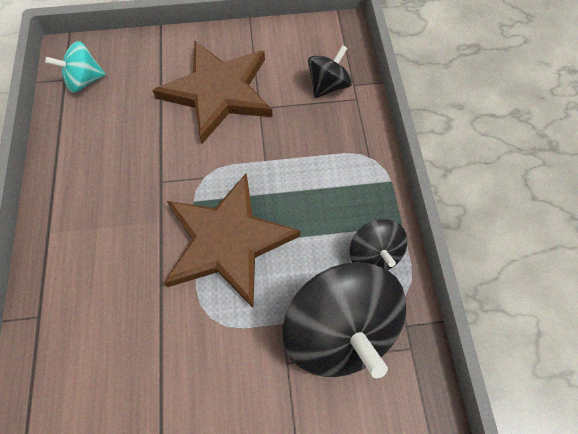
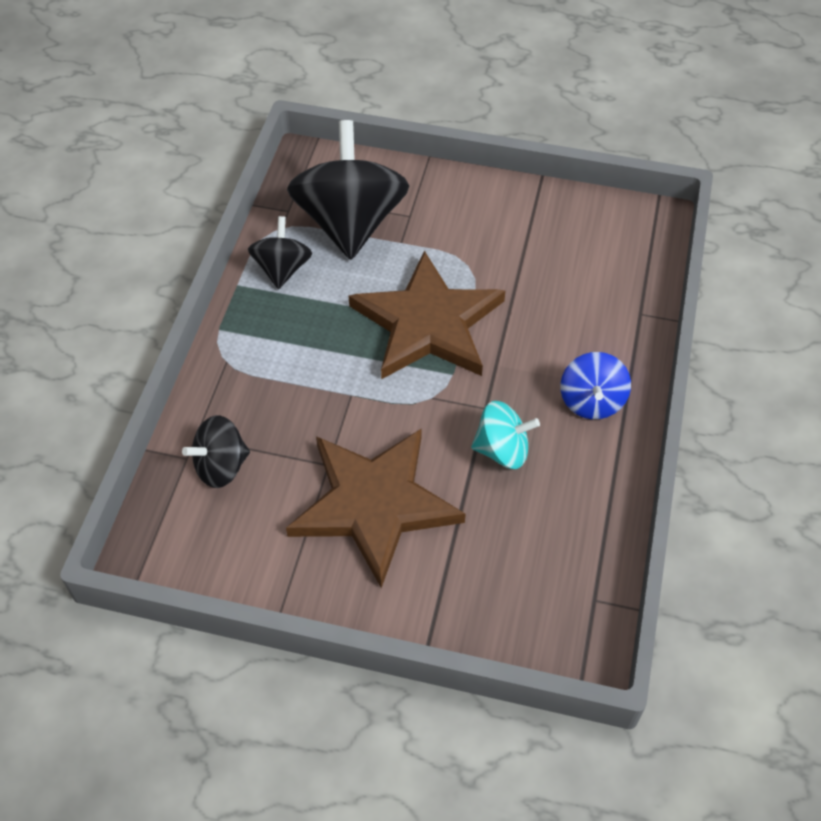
camera: 160 degrees left, 10 degrees down
turquoise spinning top [45,41,106,93] -> turquoise spinning top moved to [471,401,540,469]
none -> blue spinning top [560,352,631,419]

